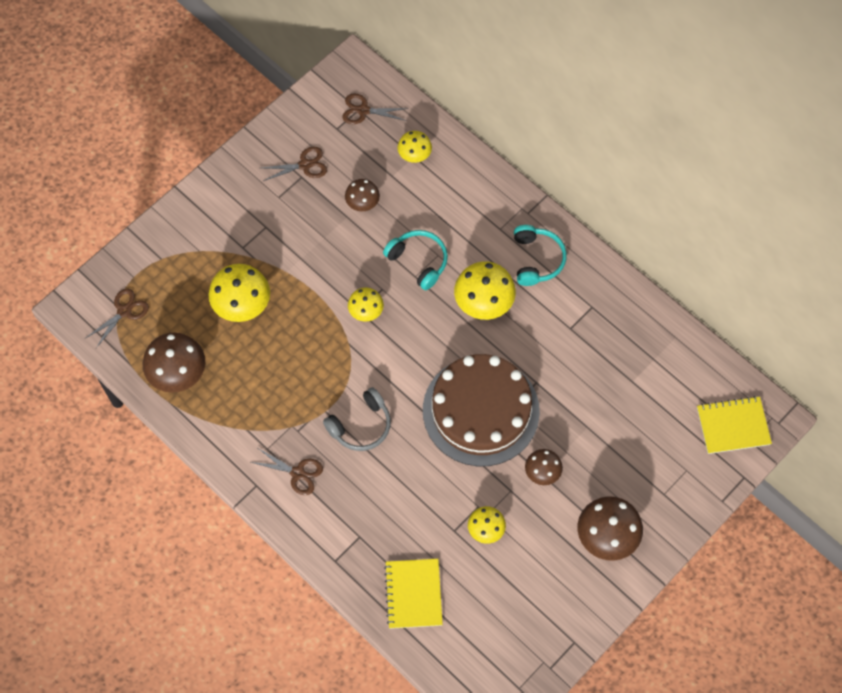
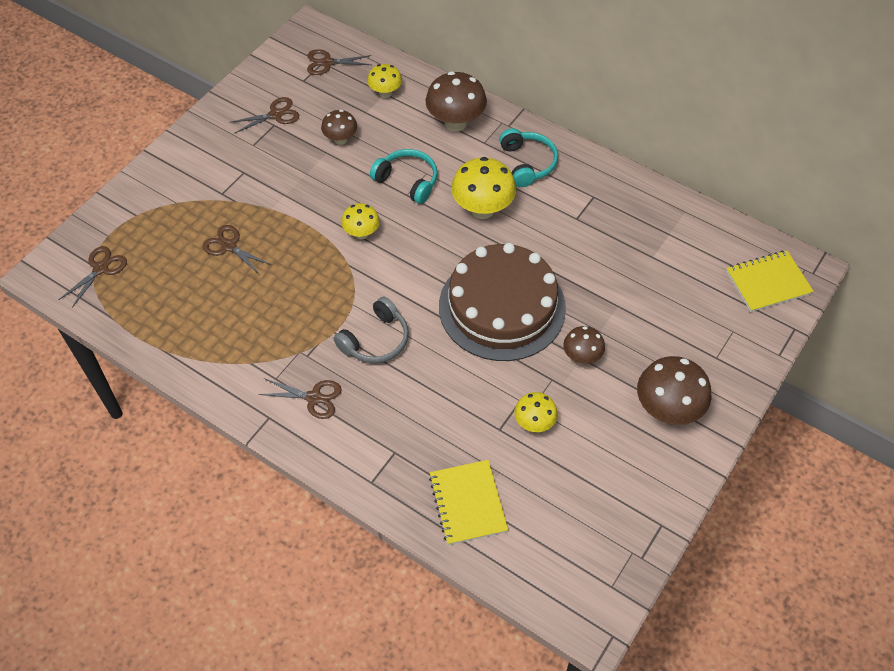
camera: 10 degrees left, 10 degrees down
brown mushroom [143,333,205,393] -> brown mushroom moved to [426,71,487,132]
yellow mushroom [208,264,270,322] -> brown scissors [202,225,272,275]

